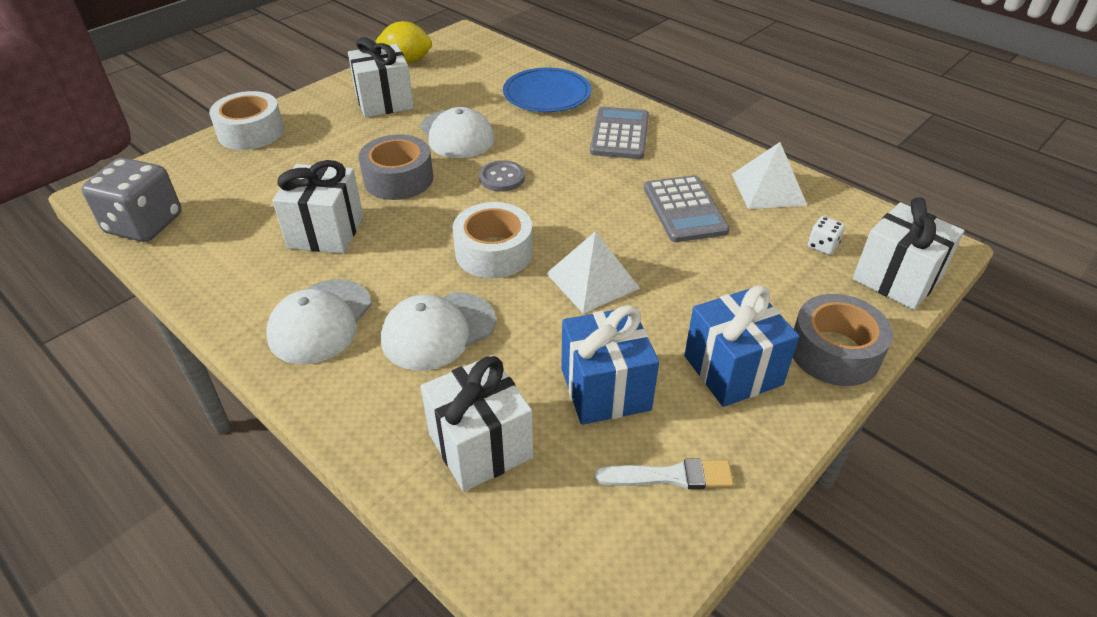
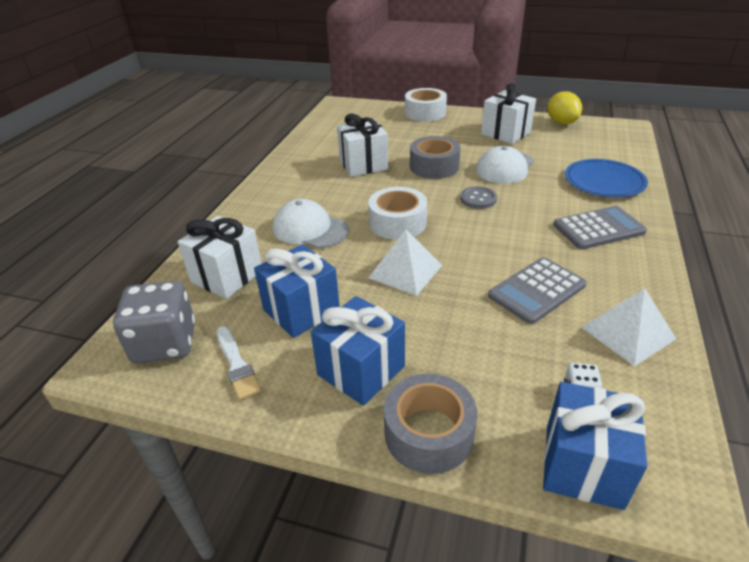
camera: 65 degrees right, 5 degrees down
grey dice [81,158,182,242] -> grey dice moved to [113,281,195,364]
white cap [266,279,372,364] -> none
white gift [853,197,965,310] -> blue gift [543,382,647,510]

